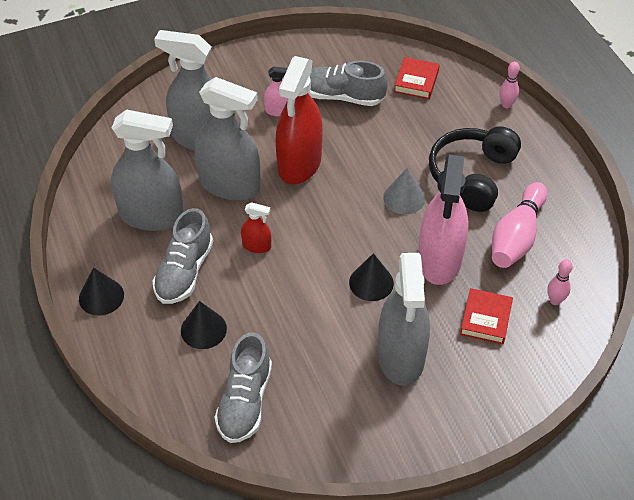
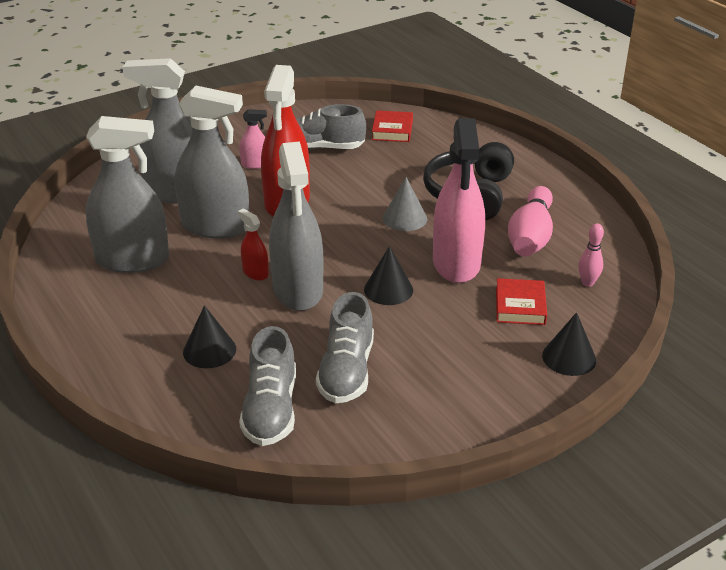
camera: 10 degrees left, 15 degrees down
black cone [79,267,124,316] -> black cone moved to [542,312,596,376]
grey shoe [152,208,213,304] -> grey shoe moved to [316,292,374,403]
red spray bottle [241,202,271,253] -> red spray bottle turned 135 degrees counterclockwise [238,208,269,280]
grey spray bottle [378,253,430,386] -> grey spray bottle moved to [269,141,323,311]
pink bowling pin [499,62,520,108] -> none

